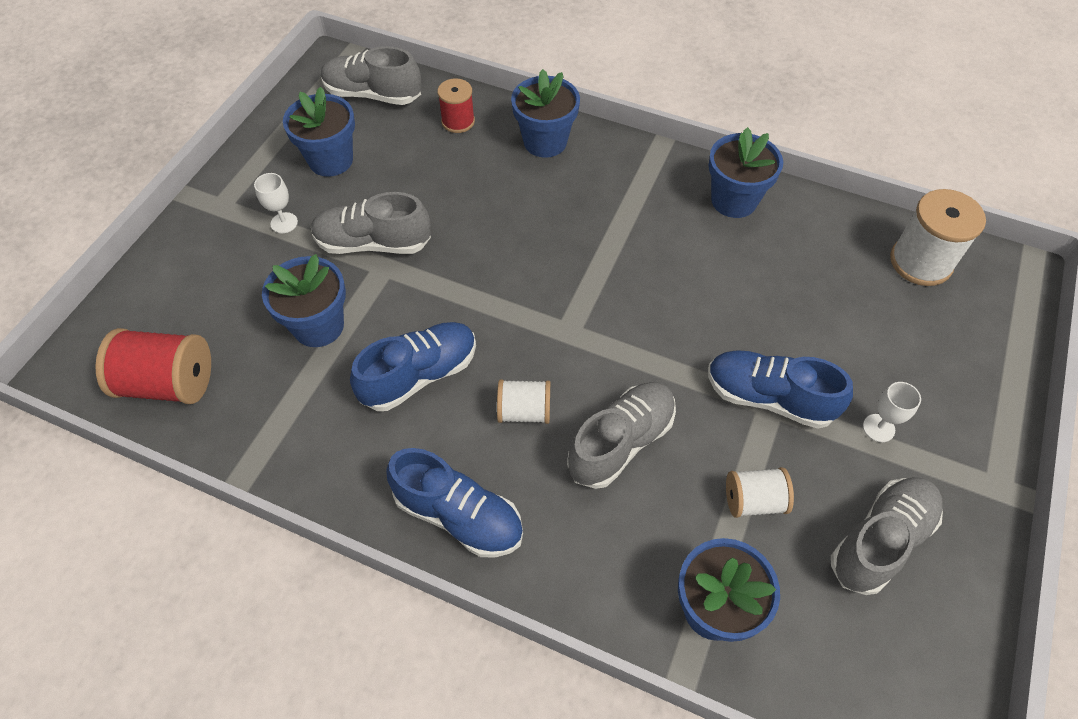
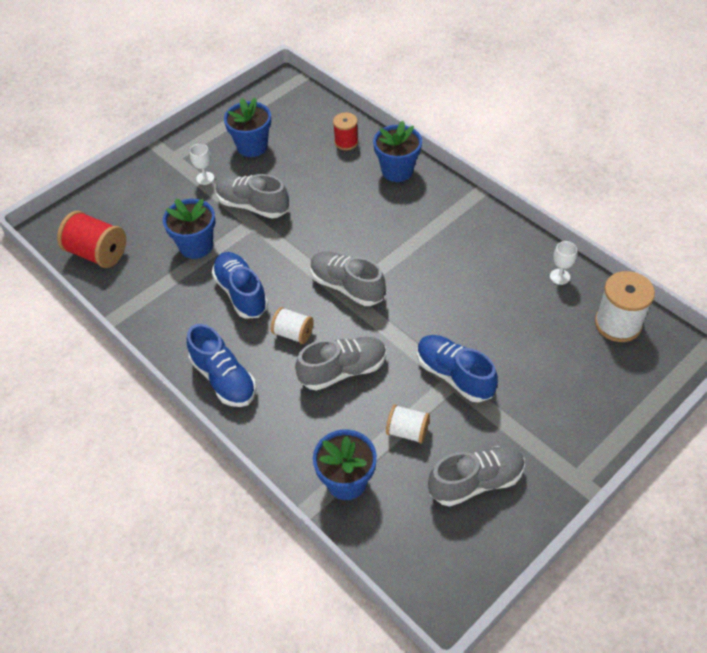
camera: 25 degrees right, 5 degrees down
grey shoe [321,46,422,105] -> grey shoe moved to [310,251,386,306]
blue shoe [350,322,476,411] -> blue shoe turned 105 degrees counterclockwise [212,252,268,319]
blue flower pot [708,127,783,218] -> none
white goblet [863,382,921,442] -> white goblet moved to [550,241,577,285]

